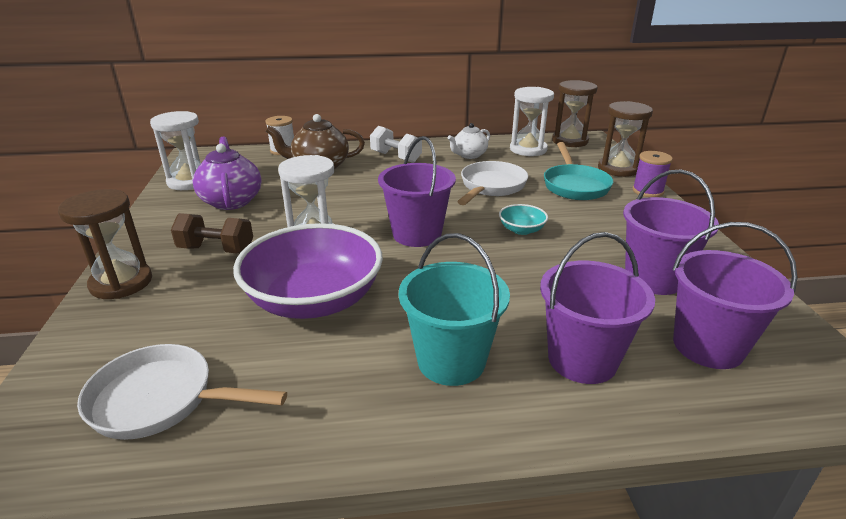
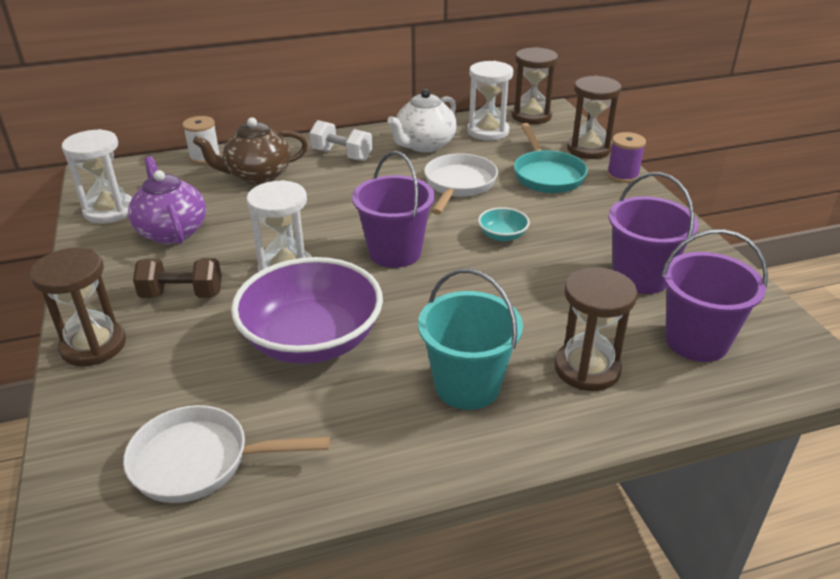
camera: 10 degrees left, 5 degrees up
white teapot [448,123,490,159] -> white teapot [388,89,457,152], size x1.55
purple bucket [540,232,655,384] -> brown hourglass [554,267,637,391]

